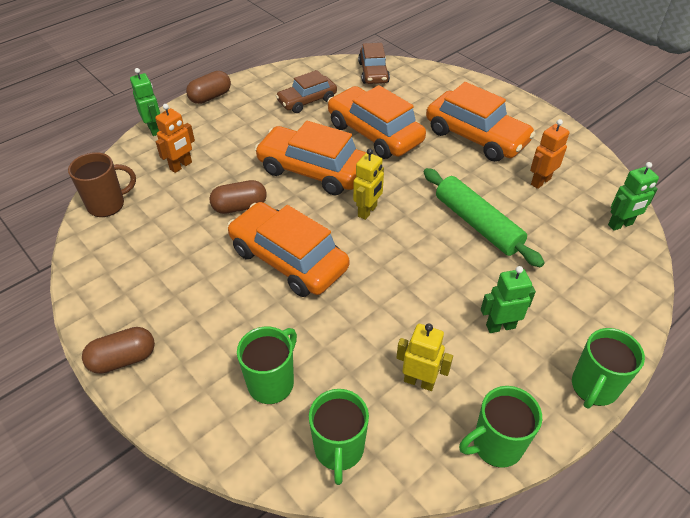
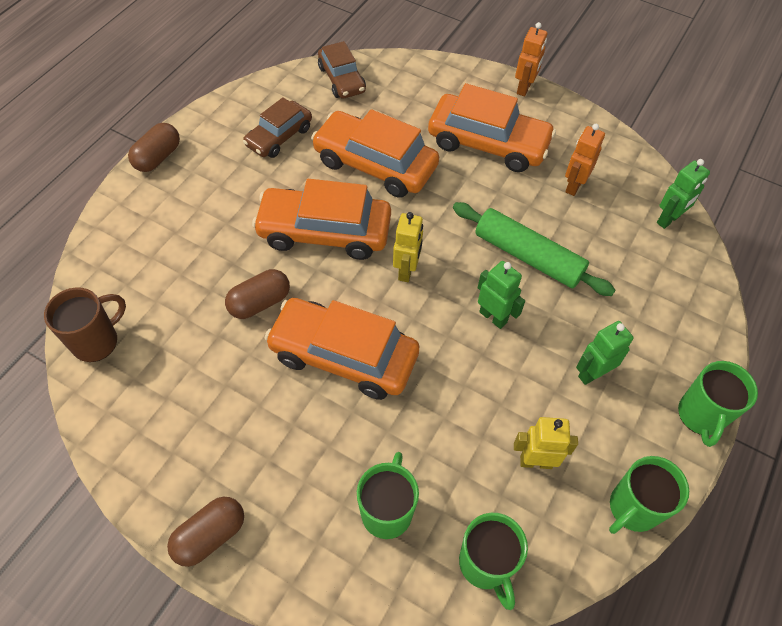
camera: 20 degrees left, 10 degrees up
green robot [130,68,160,136] -> green robot moved to [478,261,525,329]
orange robot [155,104,195,173] -> orange robot moved to [515,22,547,96]

